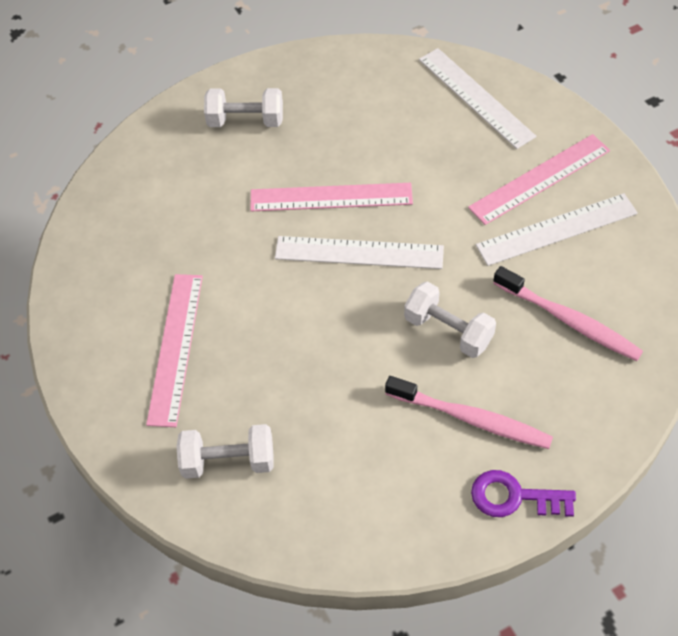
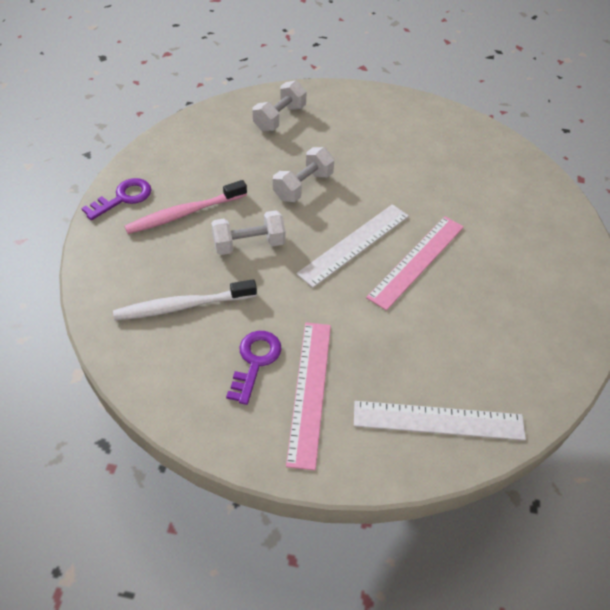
camera: 125 degrees right, 5 degrees down
pink ruler [146,274,203,427] -> none
white dumbbell [204,88,283,127] -> white dumbbell moved to [273,147,334,202]
white ruler [476,193,638,266] -> purple key [226,331,282,405]
pink toothbrush [493,266,643,361] -> white toothbrush [113,279,257,320]

